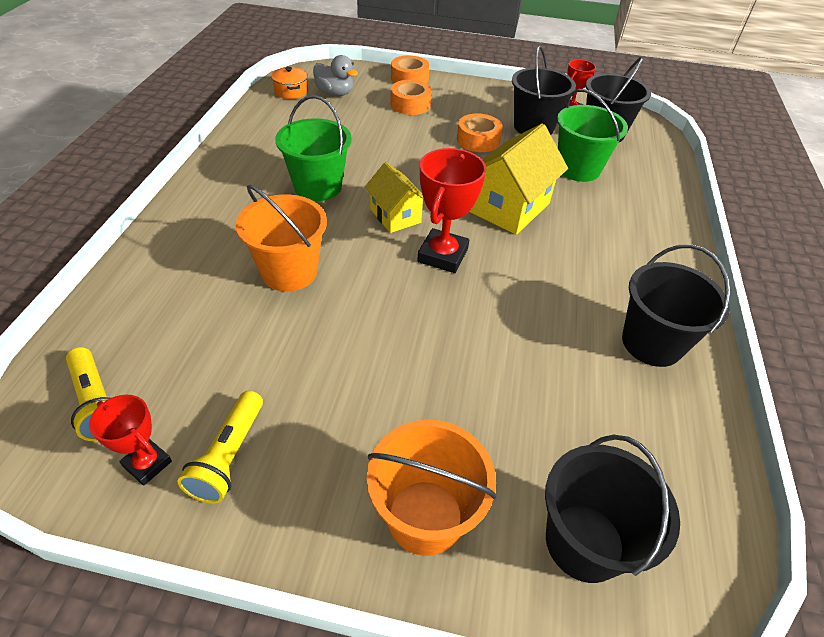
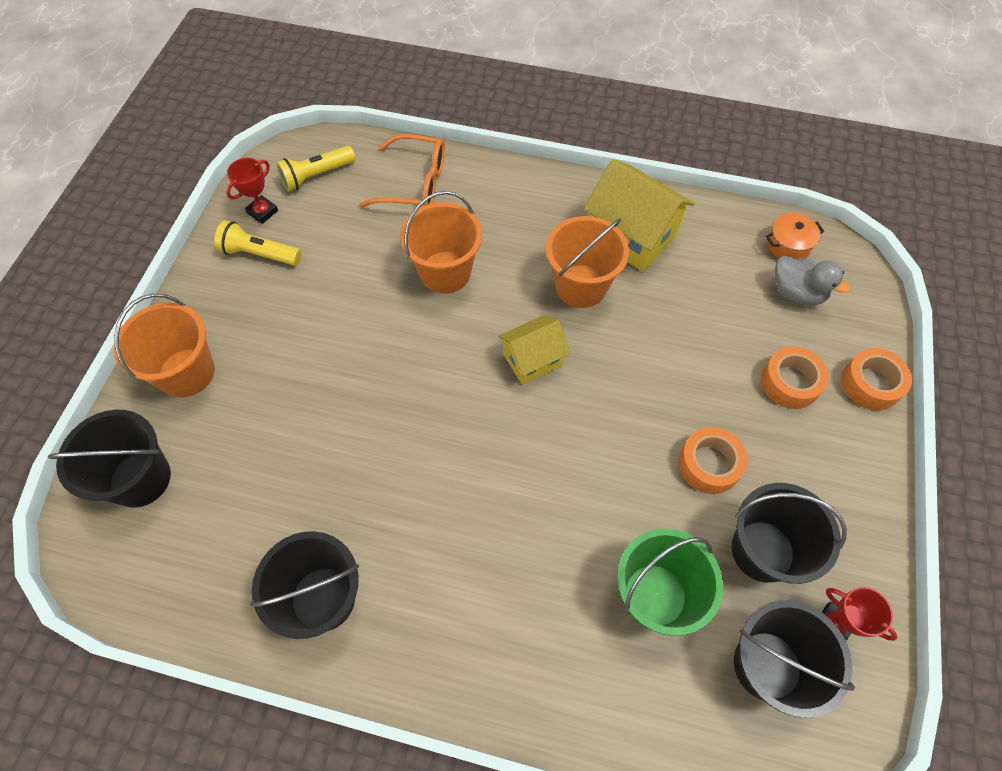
camera: 95 degrees right, 15 degrees up
green bucket [275,95,352,201] -> orange bucket [546,216,629,308]
grey duck [313,55,358,96] -> grey duck turned 90 degrees counterclockwise [775,256,850,305]
red trophy [417,148,486,273] -> none
yellow house [469,123,568,235] -> yellow house moved to [584,159,695,272]
none -> orange glasses [359,134,445,207]

